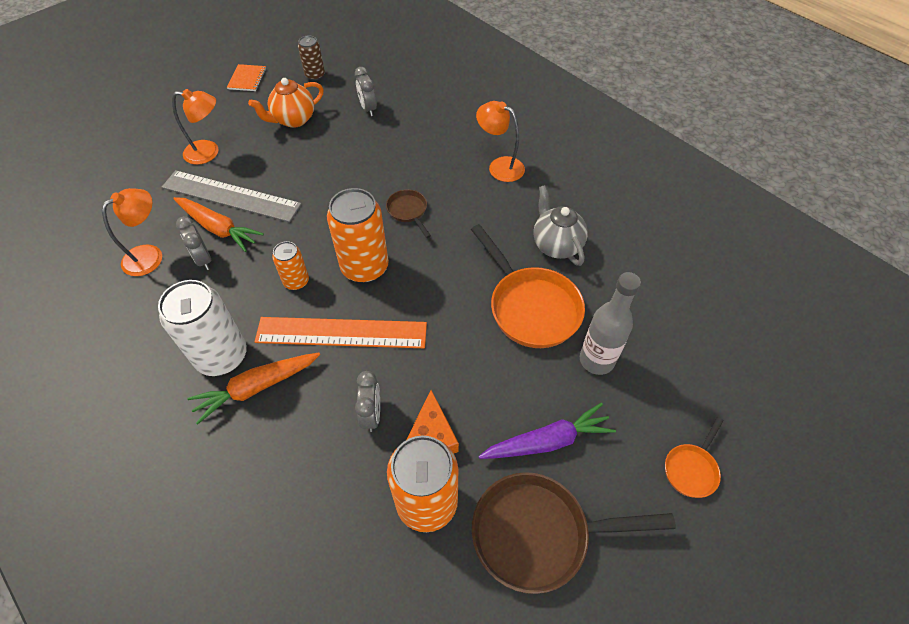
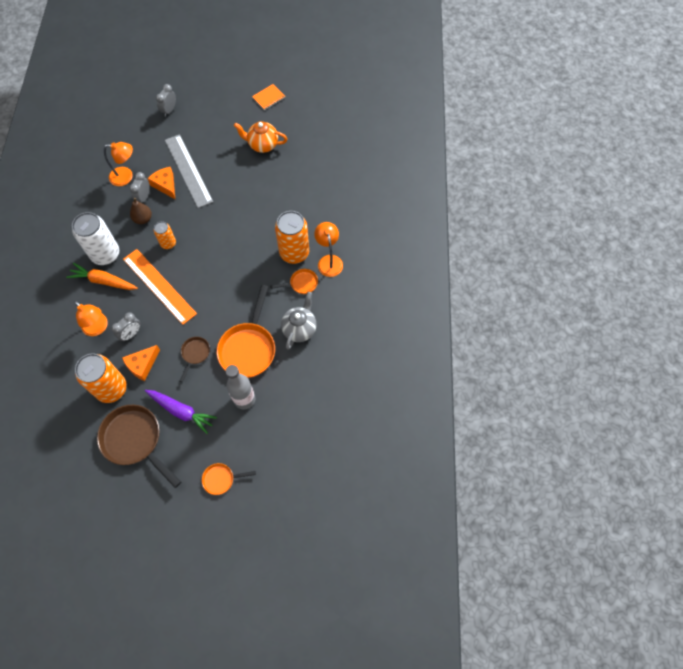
camera: 45 degrees right, 10 degrees up
orange lamp [172,89,218,165] -> orange lamp moved to [74,301,108,336]
orange carrot [173,197,264,252] -> orange cheese [147,167,175,199]
brown can [298,36,325,81] -> none
orange can [327,188,389,283] -> orange can moved to [275,211,309,264]
grey clock [355,67,377,116] -> grey clock moved to [156,84,176,117]
brown pan [386,189,431,238] -> brown pan moved to [179,337,210,382]
none -> brown pear [130,198,152,224]
none -> orange pan [270,269,318,294]

